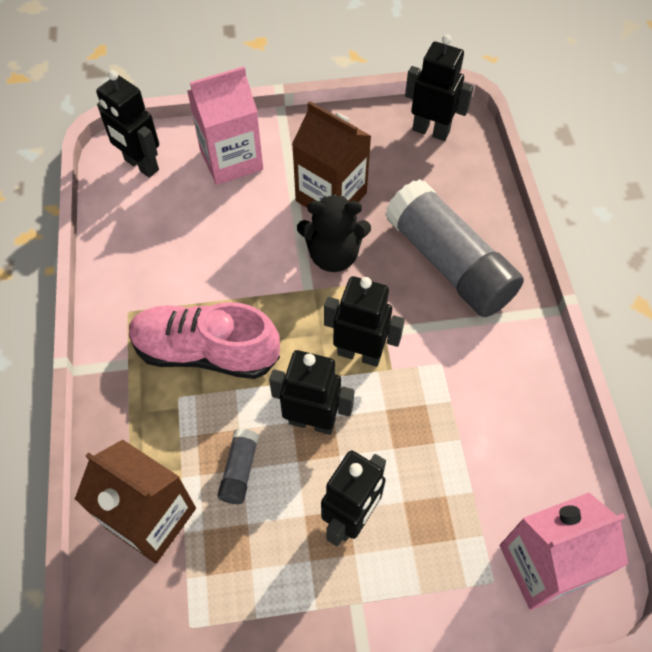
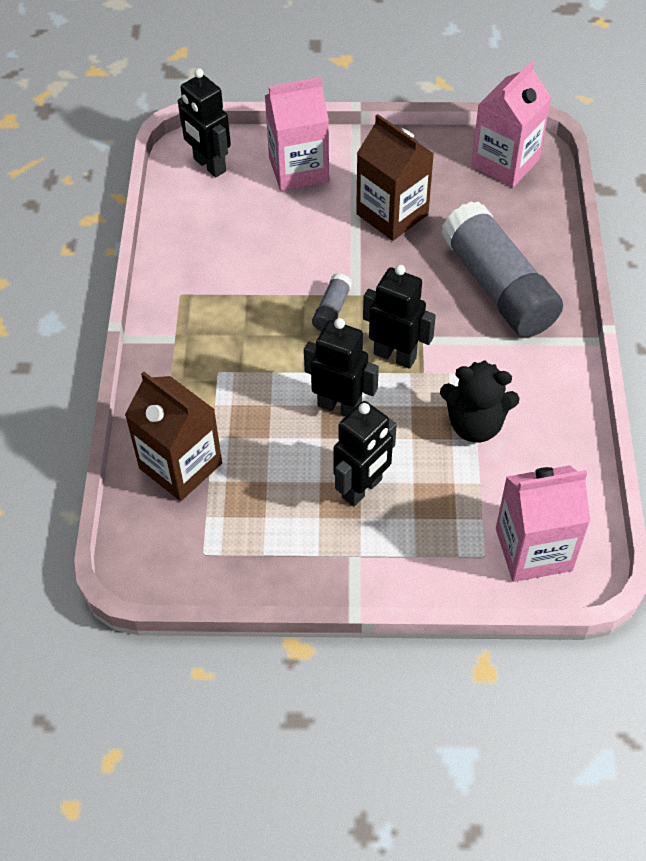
camera: 10 degrees right, 5 degrees down
pink shoe [129,302,280,379] -> none
grey glue stick [217,428,259,504] -> grey glue stick moved to [312,273,352,331]
black teddy bear [297,194,371,272] -> black teddy bear moved to [440,361,520,443]
black robot [405,34,474,141] -> pink carton [471,61,551,187]

